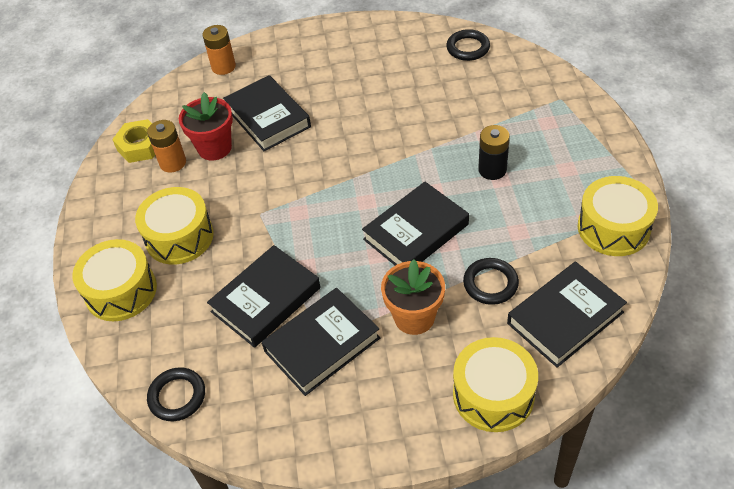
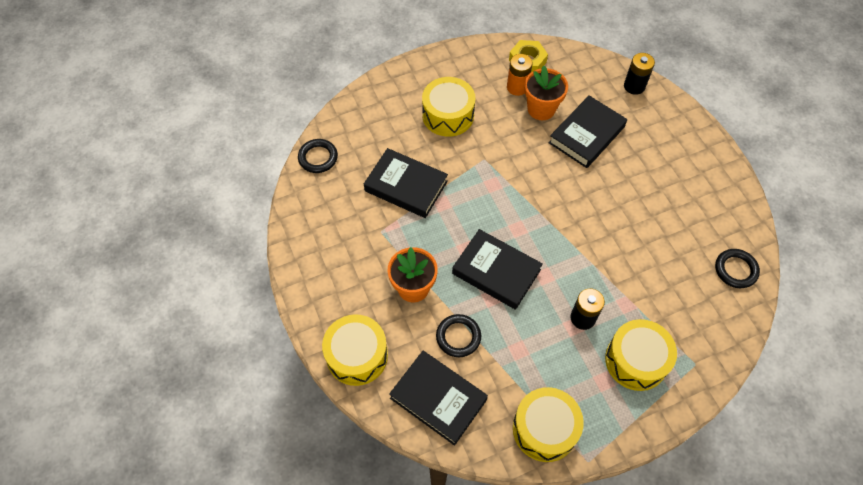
camera: 70 degrees right, 10 degrees up
yellow drum [72,239,157,321] -> yellow drum moved to [605,319,677,391]
red flower pot [179,92,233,161] -> orange flower pot [524,66,568,120]
orange battery [202,25,236,75] -> black battery [624,53,655,95]
black book [261,288,380,396] -> none

